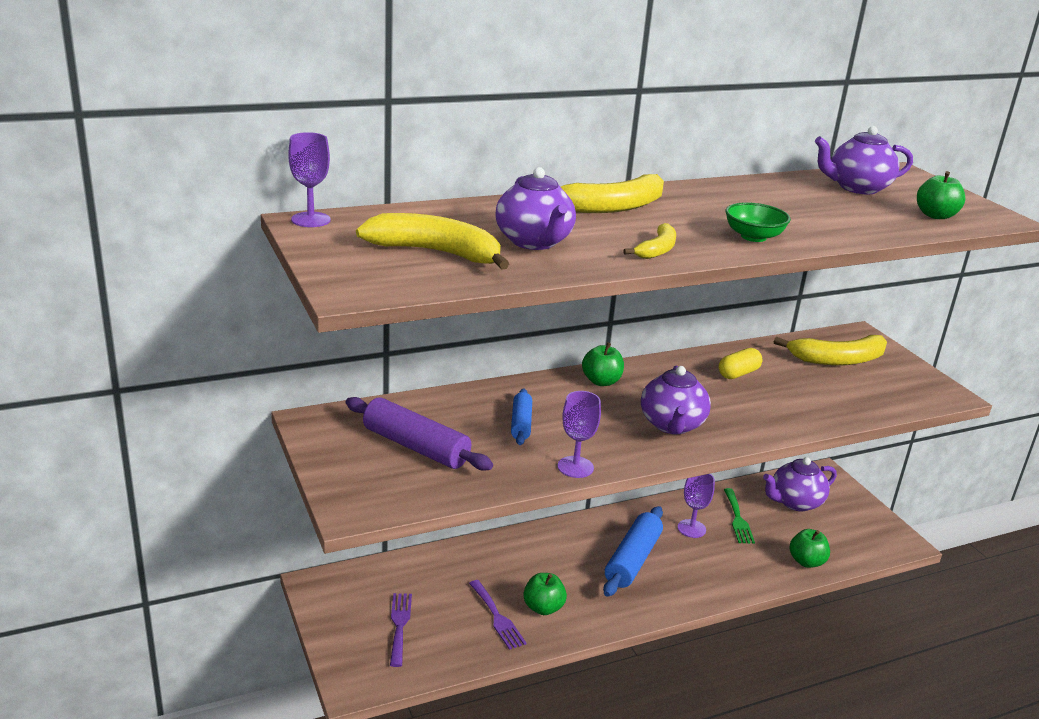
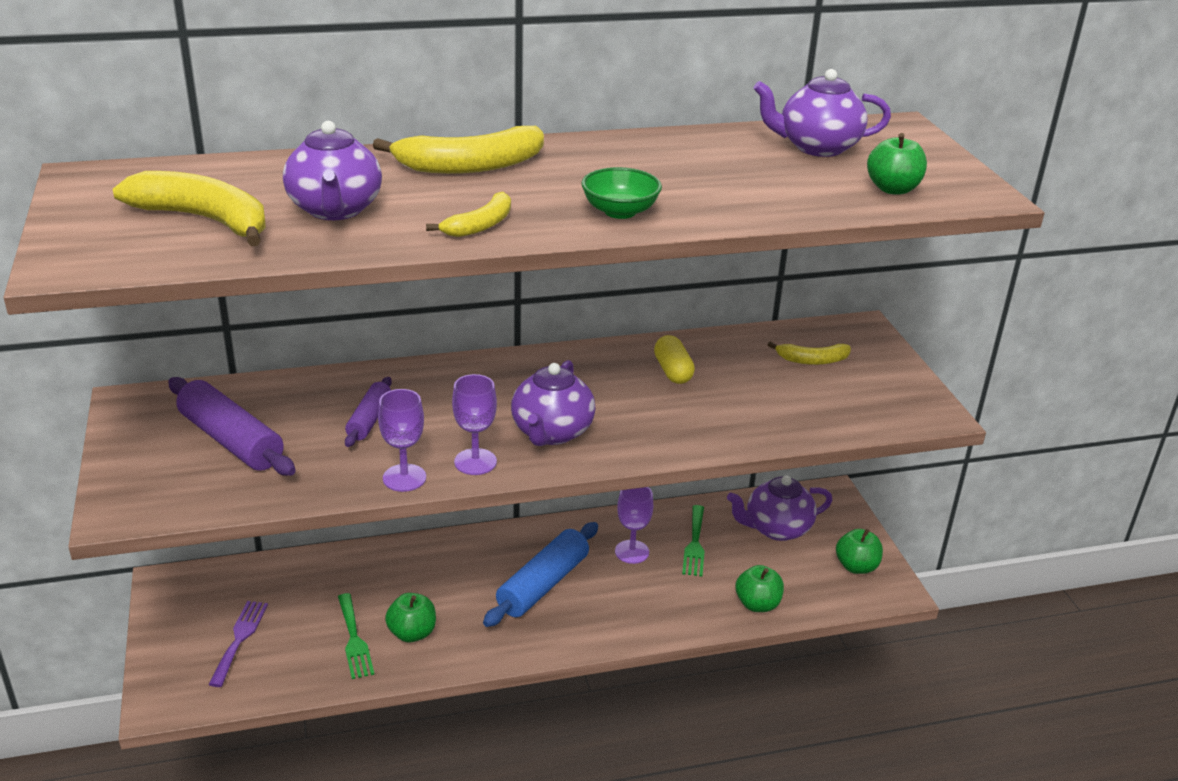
camera: 10 degrees right, 5 degrees up
purple goblet [288,132,331,227] -> purple goblet moved to [452,374,497,475]
purple fork [469,580,527,650] -> green fork [338,593,374,679]
blue rolling pin [511,388,532,445] -> purple rolling pin [345,377,392,447]
green apple [582,342,624,386] -> green apple moved to [836,529,883,574]
yellow capsule [719,348,762,379] -> yellow capsule turned 75 degrees counterclockwise [654,335,695,384]
yellow banana [774,335,887,366] -> yellow banana [768,342,851,365], size x0.57

